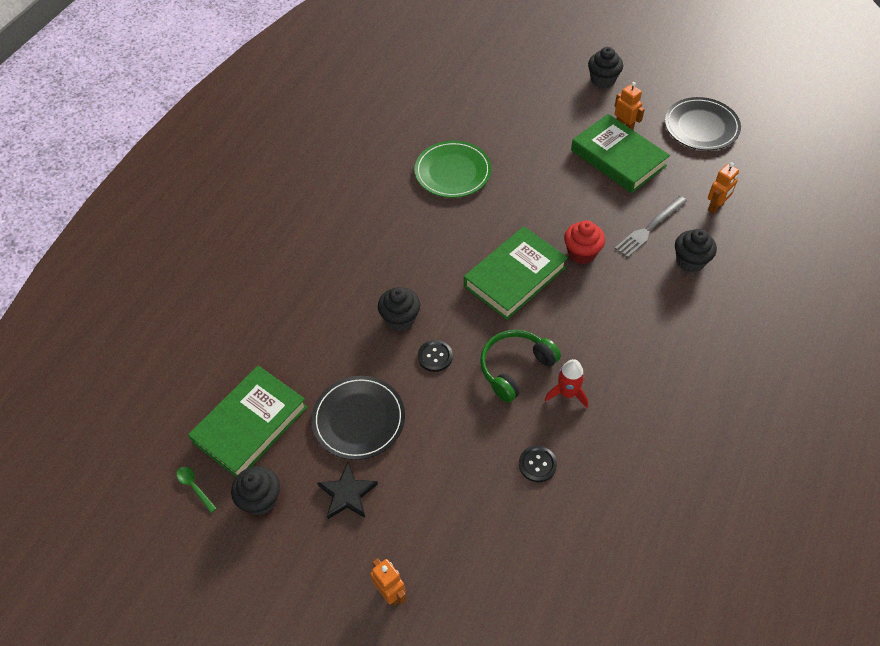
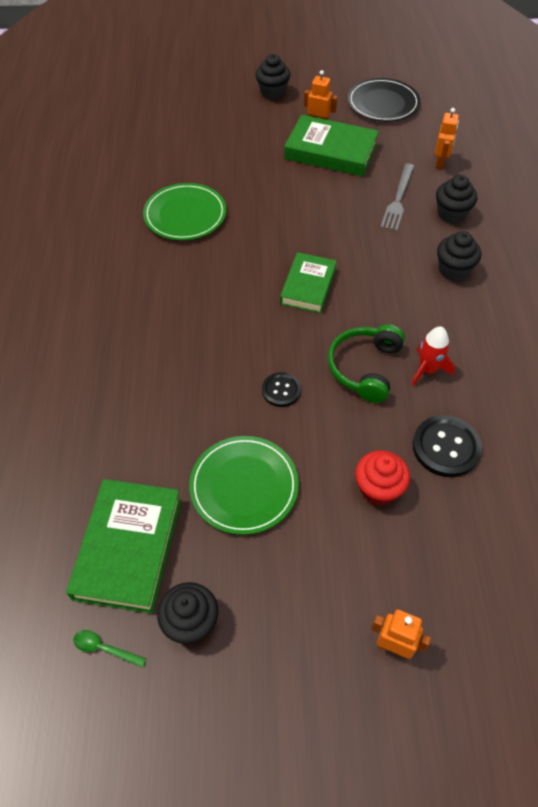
camera: 30 degrees left, 0 degrees up
black plate [312,376,405,460] -> green plate [189,436,299,535]
black star [317,463,378,519] -> none
black cupcake [378,287,420,331] -> black cupcake moved to [437,231,481,281]
green book [464,226,568,320] -> green book [280,252,336,313], size x0.66
black button [519,446,557,482] -> black button [413,415,482,477], size x1.63
red cupcake [564,220,605,264] -> red cupcake moved to [355,450,410,506]

